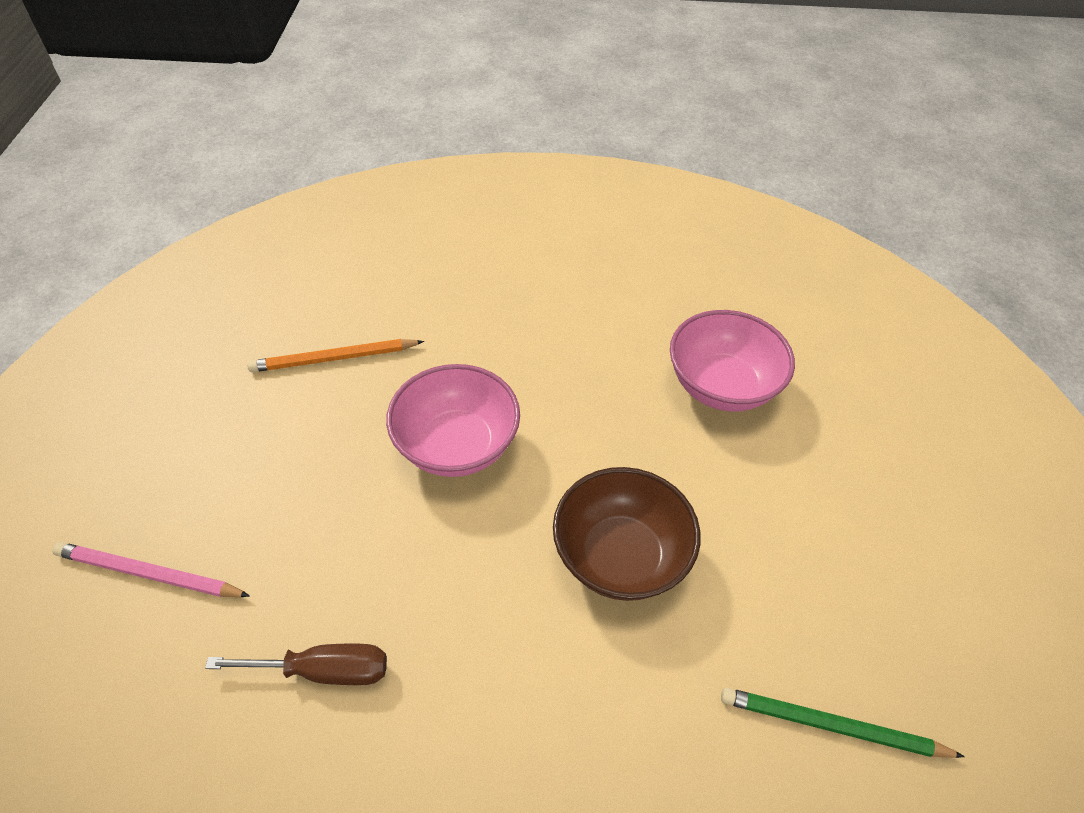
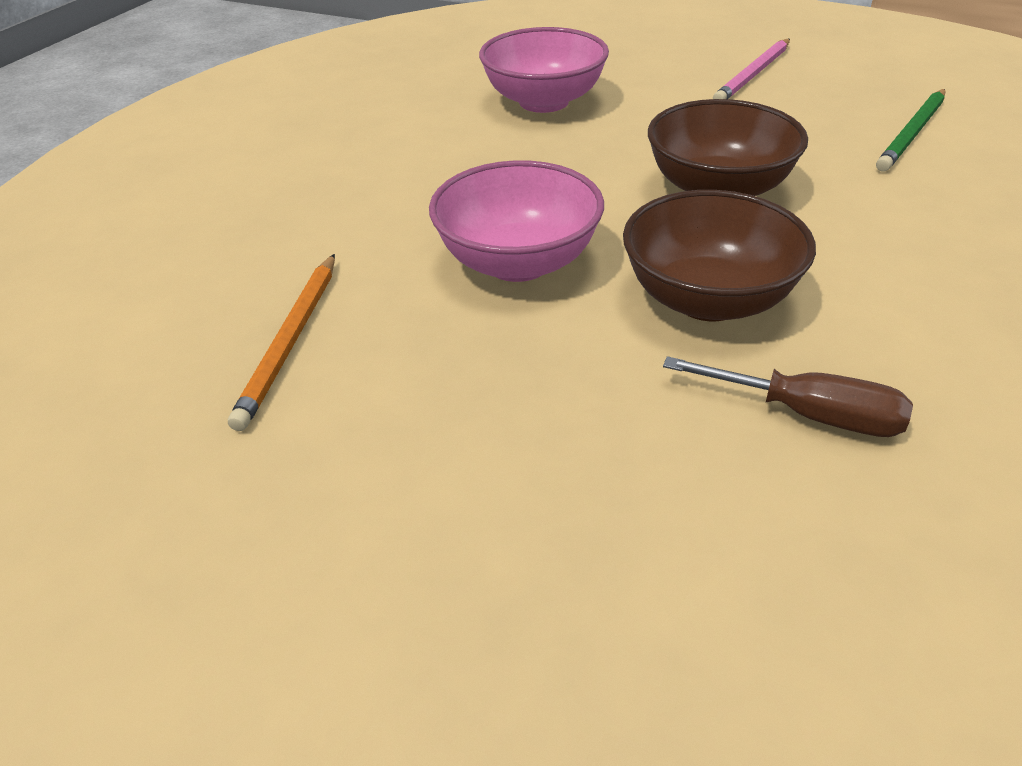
camera: 65 degrees left, 10 degrees down
pink pencil [52,542,250,597] -> pink pencil moved to [713,39,790,99]
brown screwdriver [205,644,387,685] -> brown screwdriver turned 90 degrees clockwise [663,356,913,437]
none -> brown bowl [623,190,816,321]

